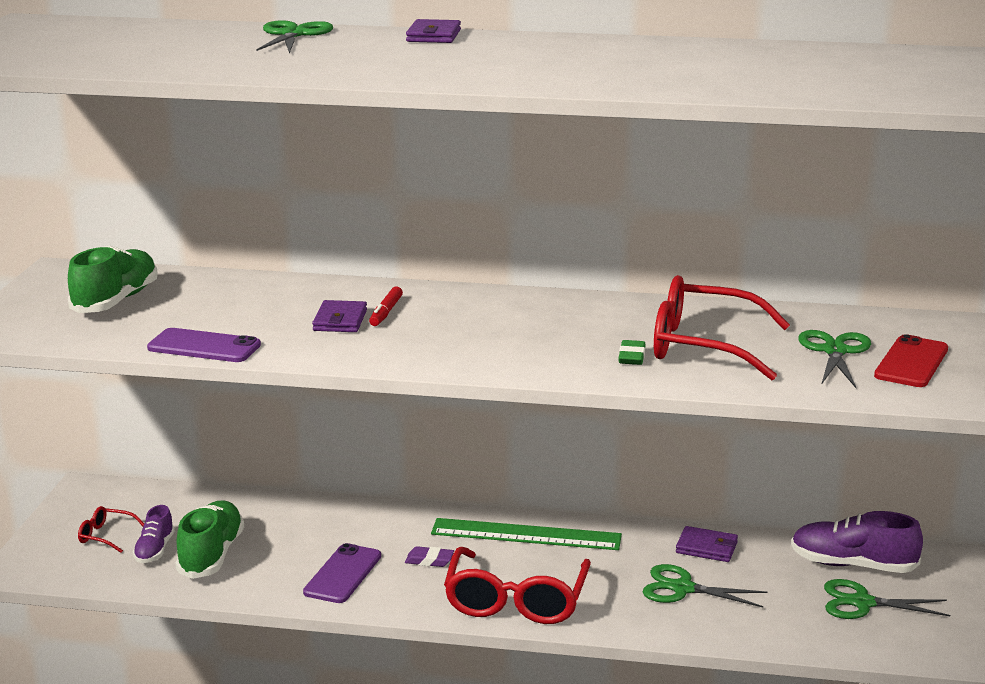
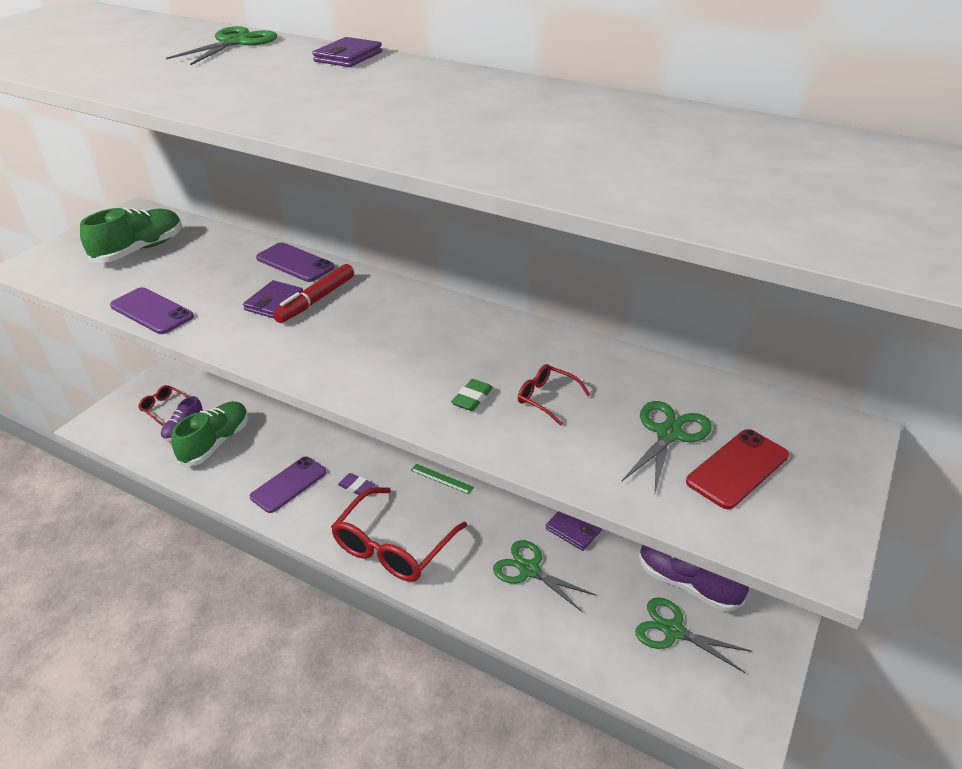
camera: 20 degrees right, 15 degrees up
red marker [369,286,403,326] -> red marker [273,264,354,323], size x1.51
green ruler [431,518,622,550] -> green ruler [411,464,474,494], size x0.45
red glasses [654,275,790,380] -> red glasses [518,364,590,426], size x0.45
none -> purple phone [256,242,335,282]

